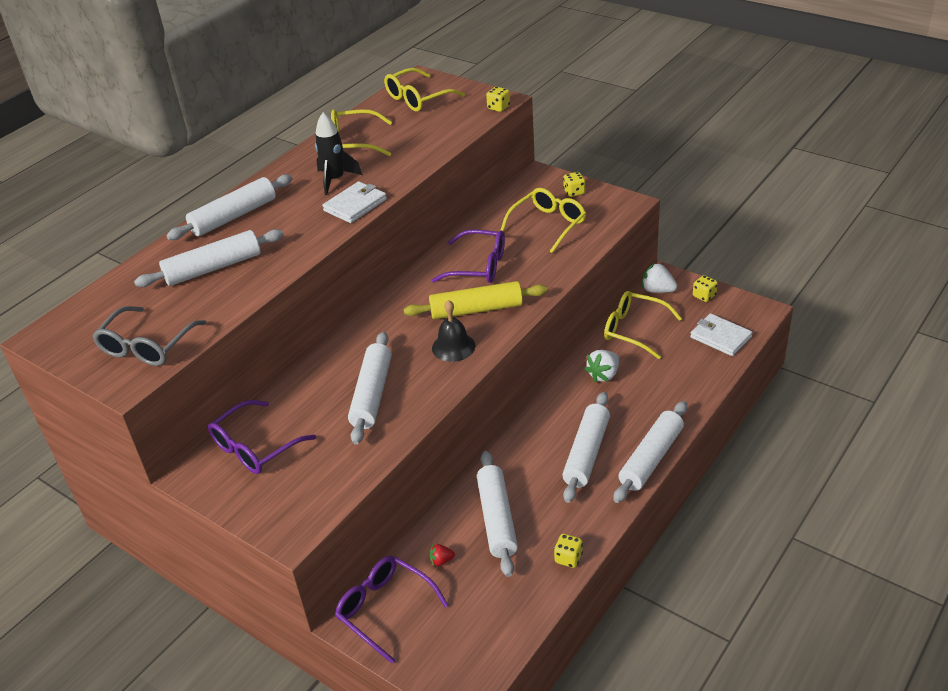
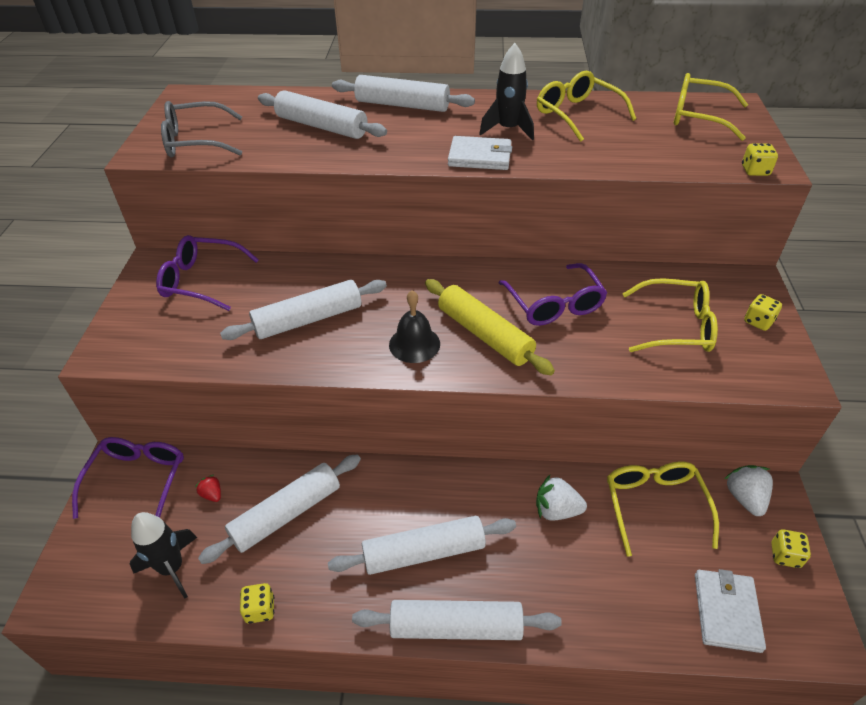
camera: 55 degrees right, 5 degrees up
none -> black rocket [130,512,197,599]

